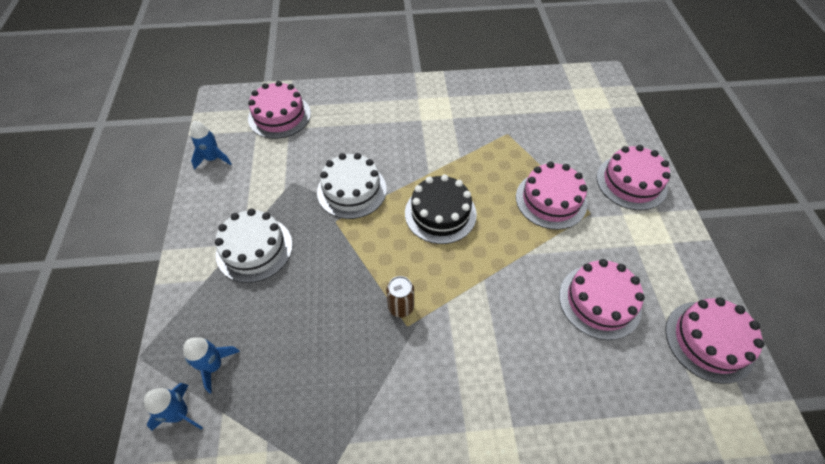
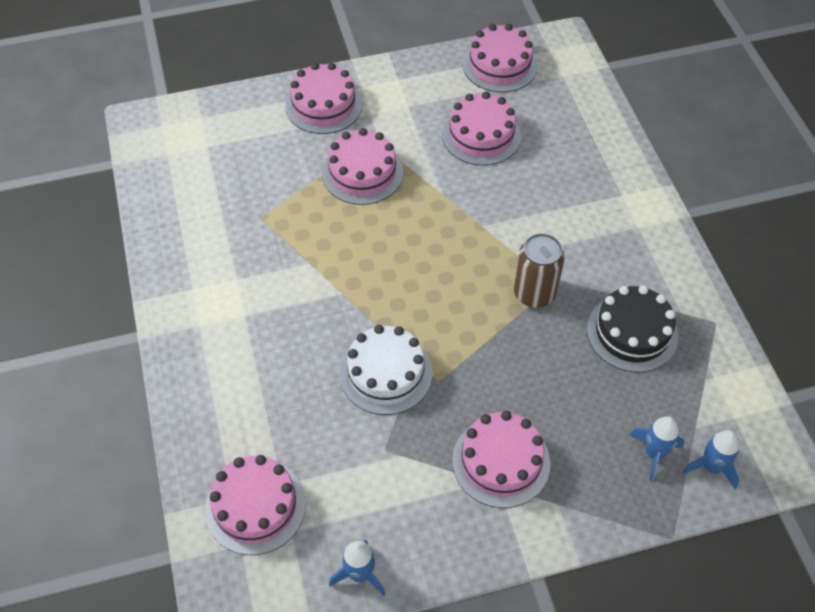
camera: 100 degrees left, 0 degrees up
white cake [215,208,293,283] -> pink cake [452,411,550,508]
brown can [386,276,414,318] -> brown can [514,233,565,308], size x1.53
black cake [405,174,477,244] -> black cake moved to [587,285,678,372]

